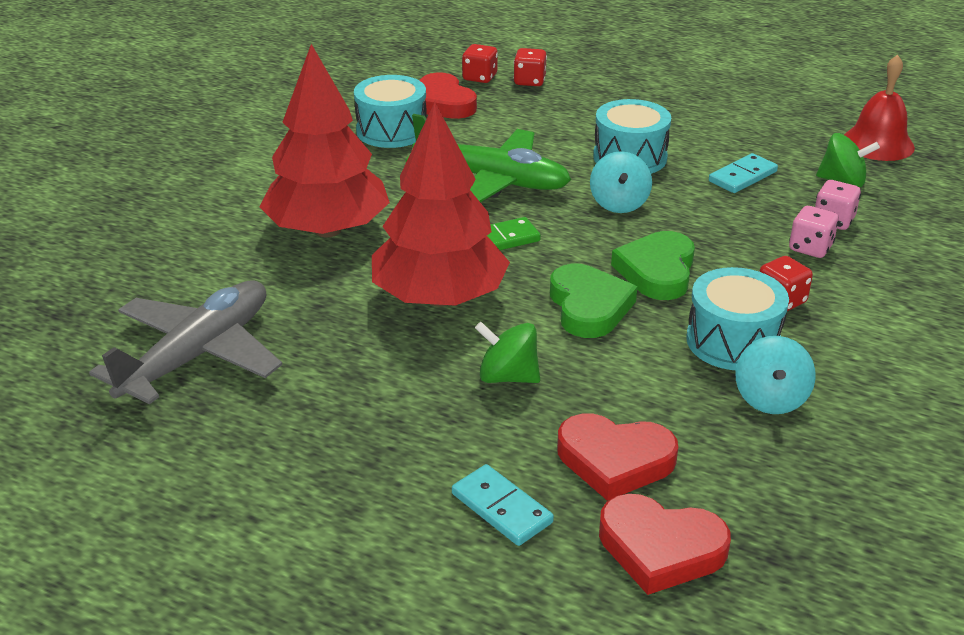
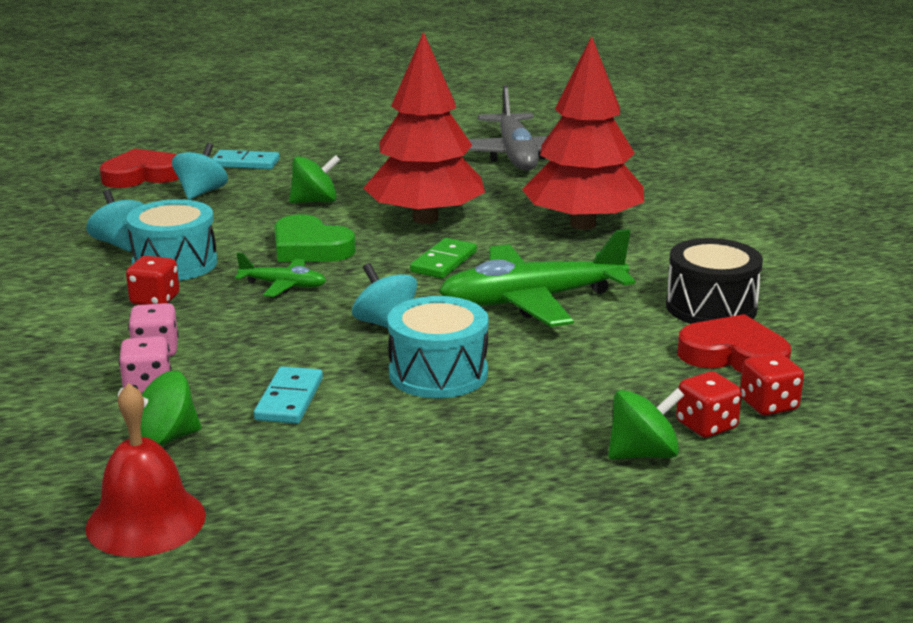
camera: 140 degrees right, 10 degrees down
turquoise drum [354,75,427,148] -> black drum [666,238,763,324]
red heart [557,413,678,501] -> turquoise spinning top [172,142,228,200]
green heart [611,231,695,300] -> green plane [235,252,326,297]
none -> green spinning top [608,388,685,459]

